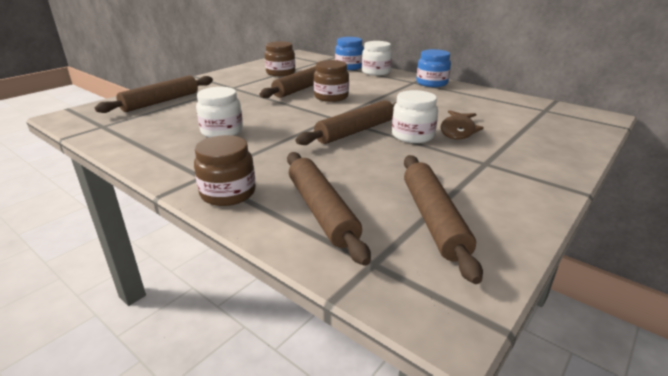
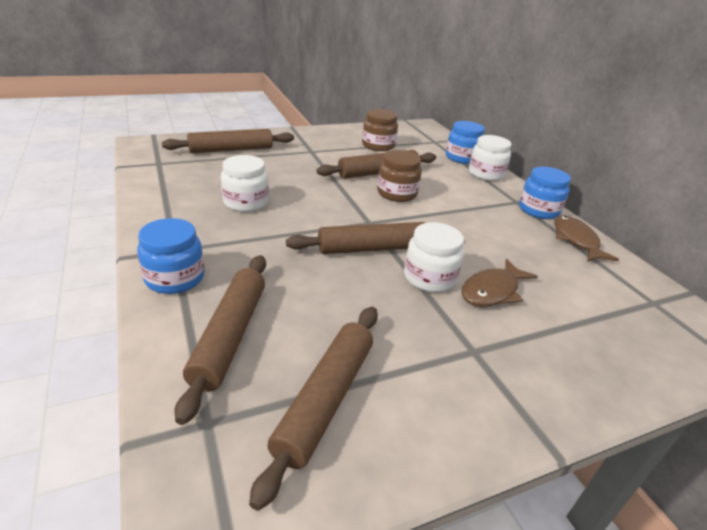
camera: 25 degrees right, 5 degrees up
brown jar [194,135,256,206] -> blue jar [137,218,204,294]
none -> brown fish [554,215,619,262]

